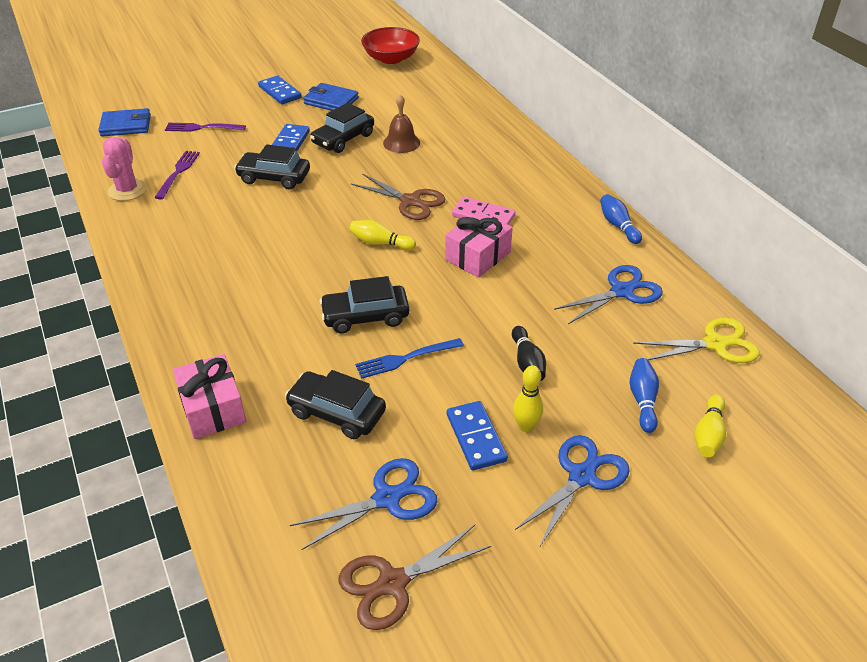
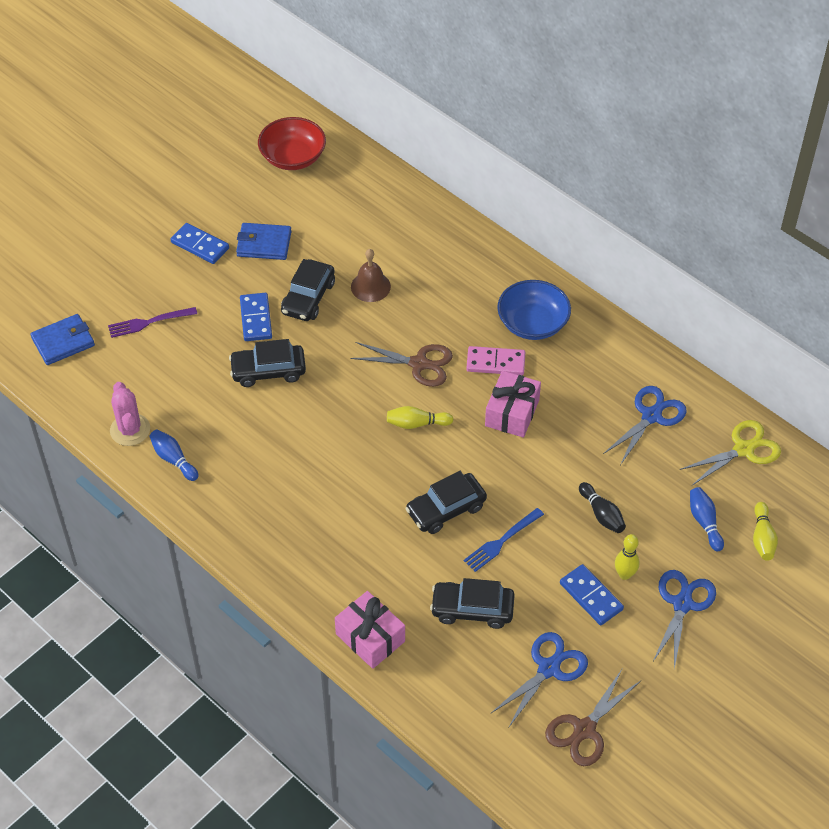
camera: 20 degrees left, 10 degrees up
purple fork [154,151,200,199] -> none
blue bowling pin [600,194,642,244] -> blue bowling pin moved to [149,429,199,481]
none -> blue bowl [497,280,571,340]

